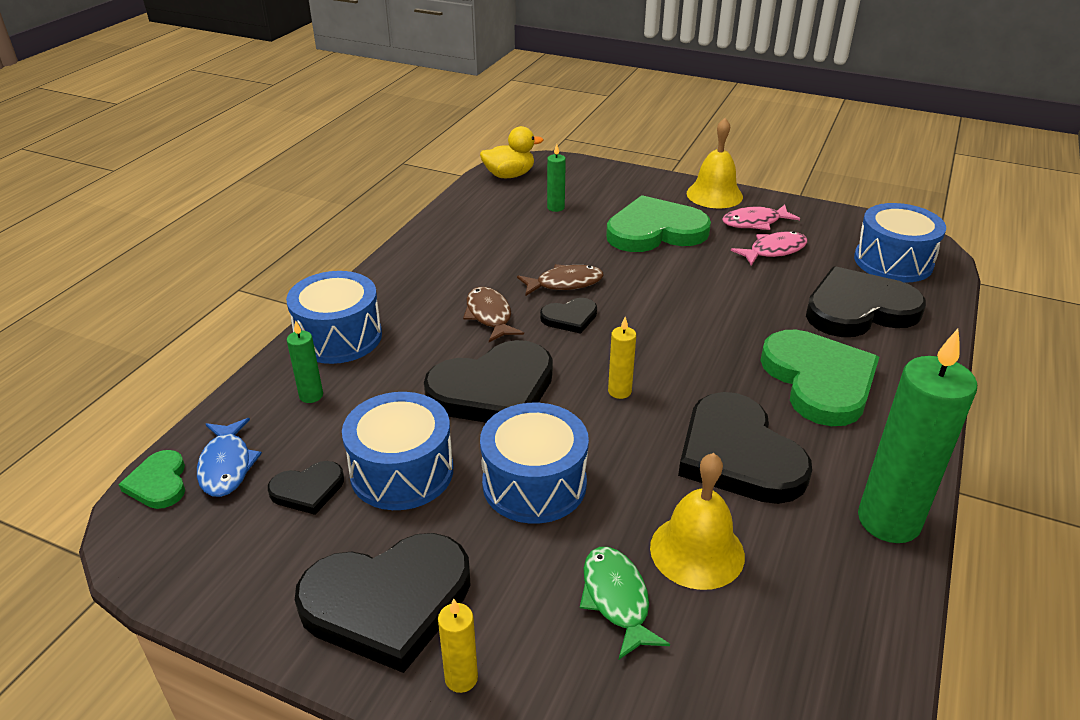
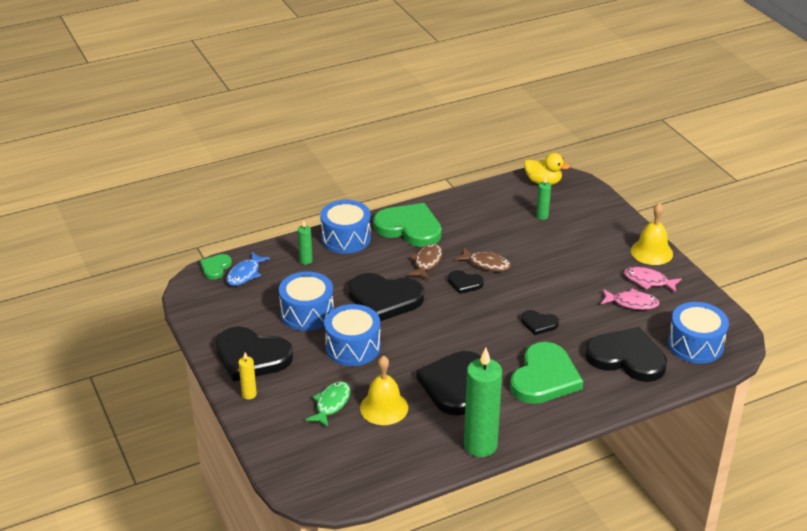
camera: 40 degrees right, 0 degrees up
black heart [268,461,344,515] -> black heart moved to [521,310,559,335]
green heart [606,195,711,252] -> green heart moved to [373,203,442,247]
yellow candle [608,317,636,399] -> none

